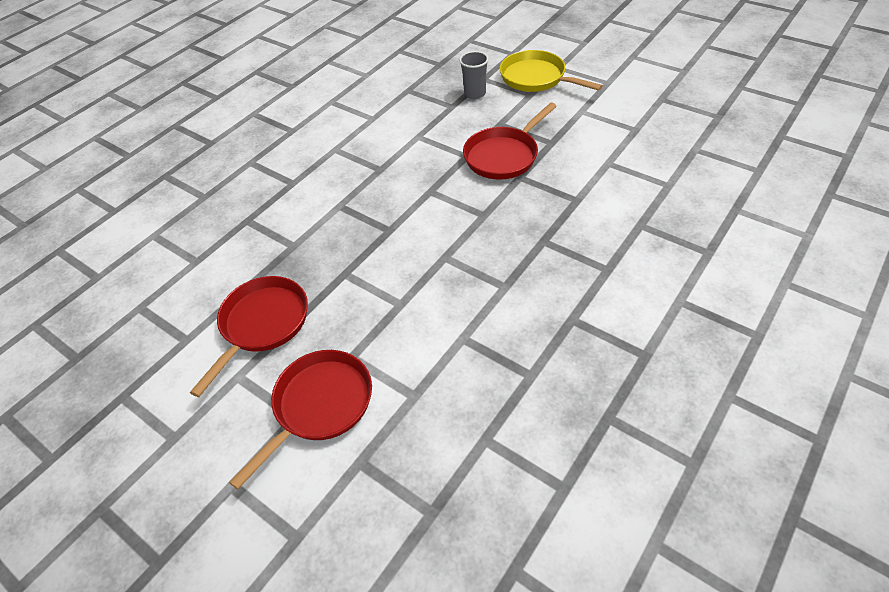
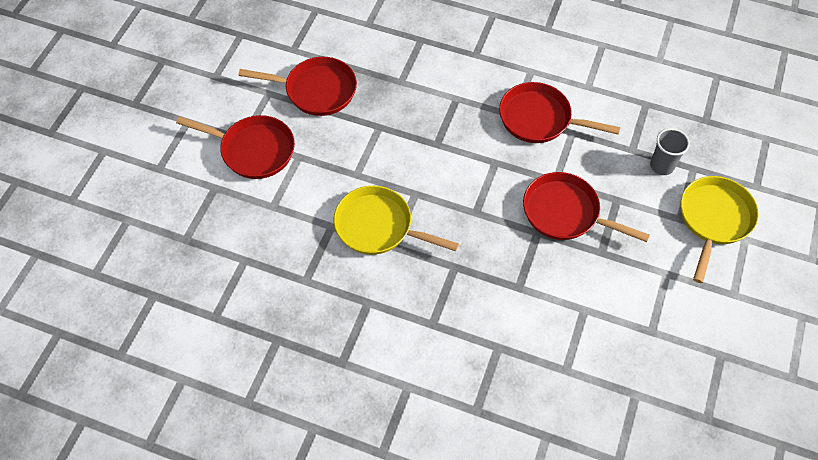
camera: 70 degrees right, 10 degrees up
none -> yellow pan [334,186,459,255]
none -> red pan [499,82,620,143]

